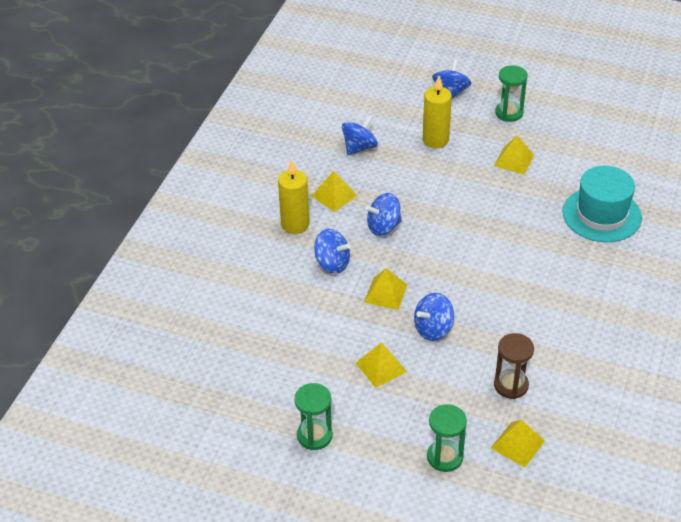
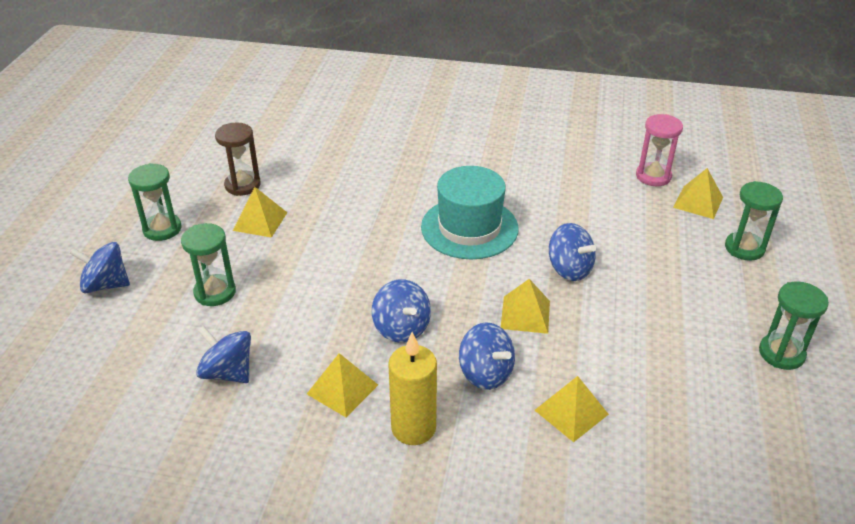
camera: 100 degrees left, 5 degrees down
blue spinning top [314,229,351,273] -> blue spinning top turned 120 degrees clockwise [459,322,515,390]
yellow pyramid [356,342,407,388] -> yellow pyramid moved to [535,376,609,442]
yellow candle [423,76,452,148] -> green hourglass [181,223,236,306]
brown hourglass [494,333,534,399] -> brown hourglass moved to [215,122,261,196]
turquoise hat [562,166,642,242] -> turquoise hat moved to [421,166,519,259]
none -> pink hourglass [636,114,683,186]

